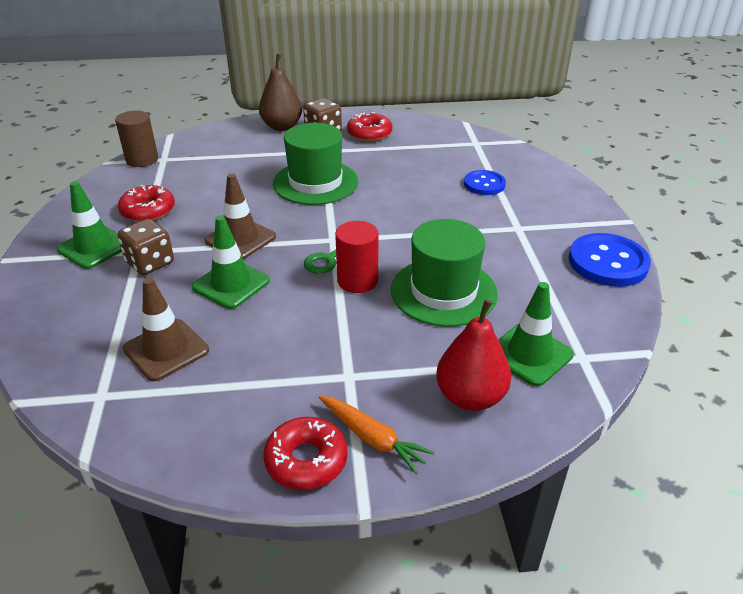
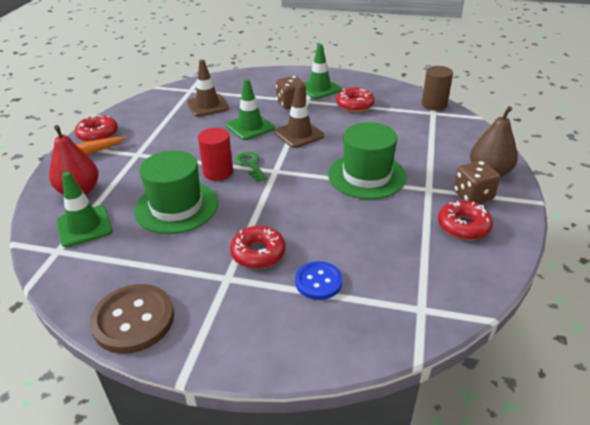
camera: 110 degrees right, 0 degrees up
blue button [569,233,651,287] -> brown button [90,284,174,354]
none -> red donut [230,226,286,269]

